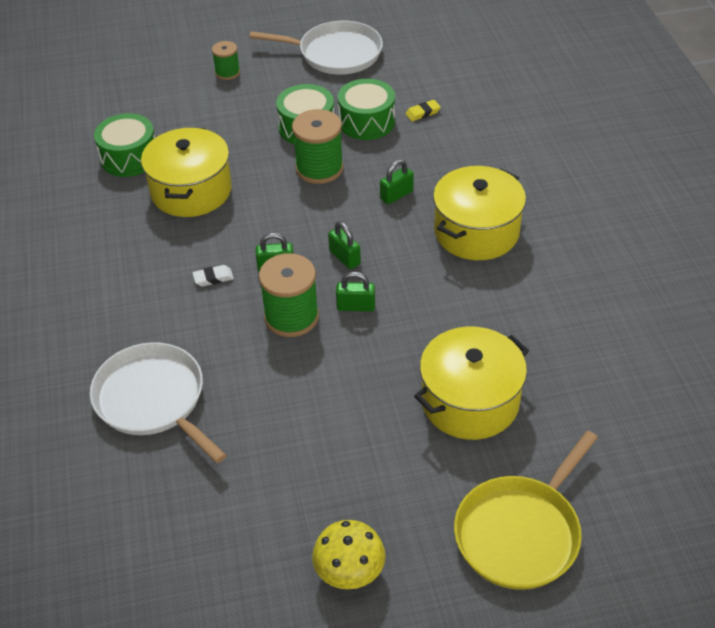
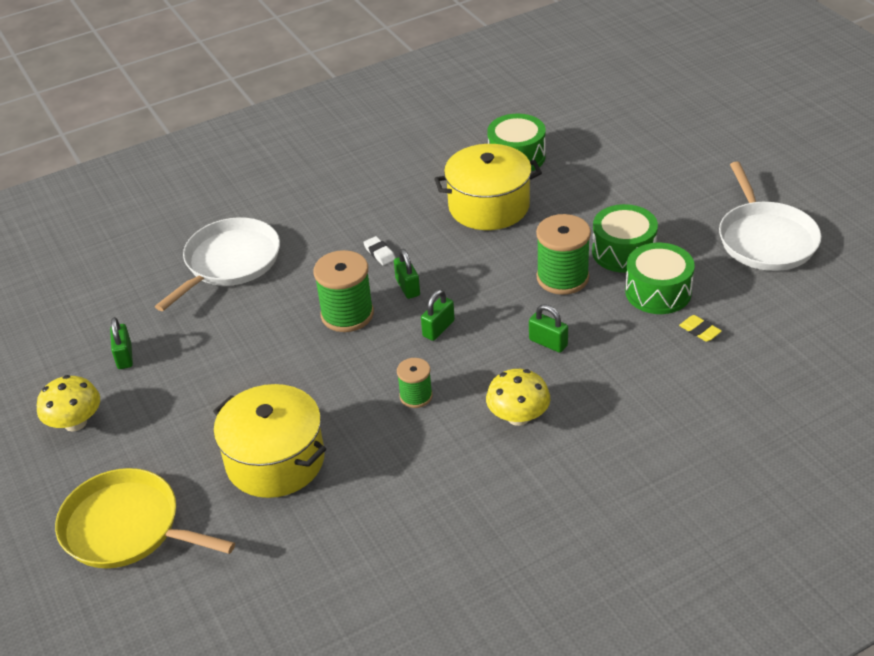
camera: 75 degrees right, 5 degrees down
green spool [212,41,240,80] -> green spool moved to [397,358,433,408]
green padlock [336,272,375,312] -> green padlock moved to [110,317,133,369]
yellow pot [433,166,526,260] -> yellow mushroom [486,369,550,426]

